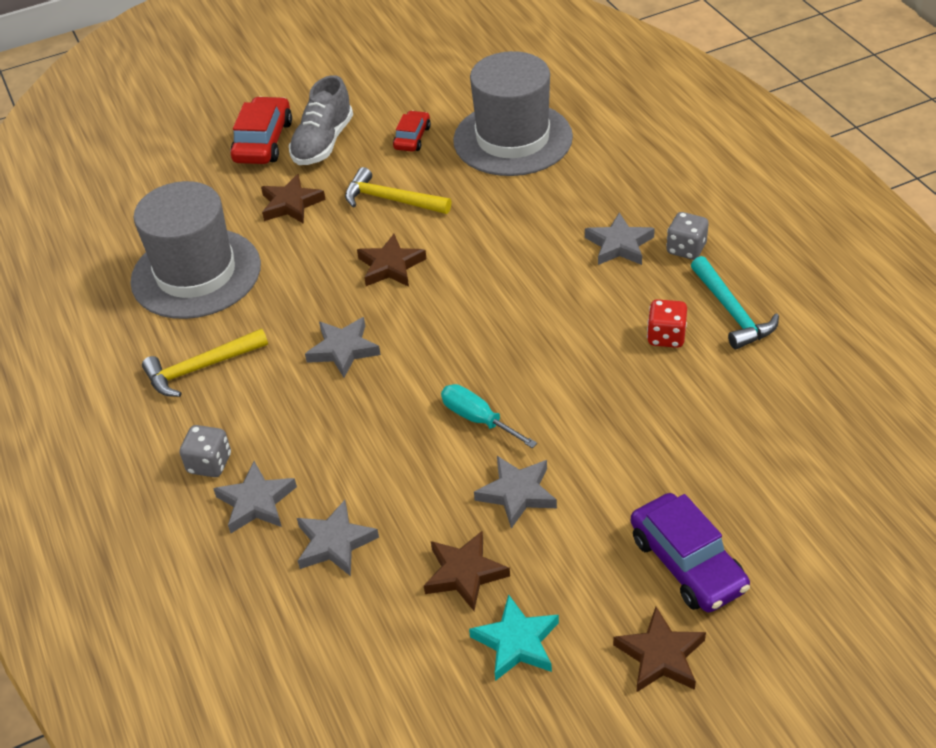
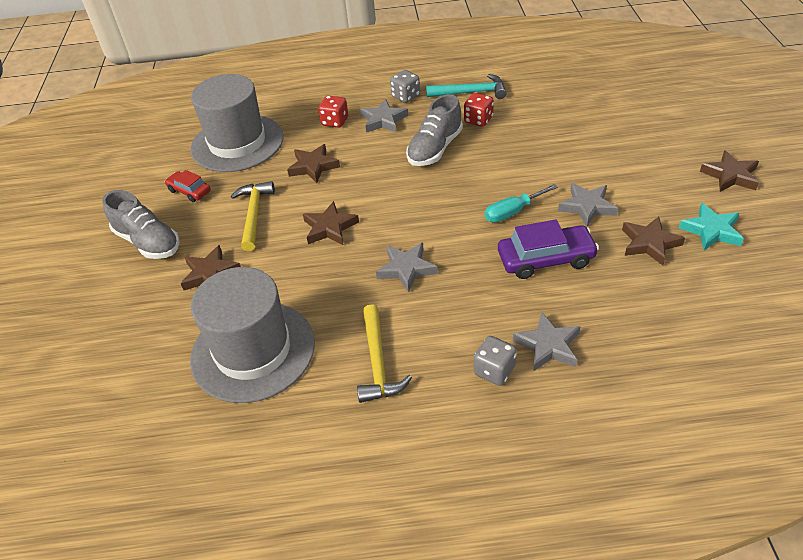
camera: 70 degrees left, 0 degrees up
red car [230,96,292,164] -> none
grey star [297,500,379,576] -> none
yellow hammer [345,167,451,214] -> yellow hammer turned 135 degrees clockwise [231,181,275,251]
purple car [631,493,750,612] -> purple car moved to [498,219,599,279]
none -> brown star [287,144,340,183]
none -> red dice [318,96,348,128]
none -> grey shoe [406,94,463,166]

